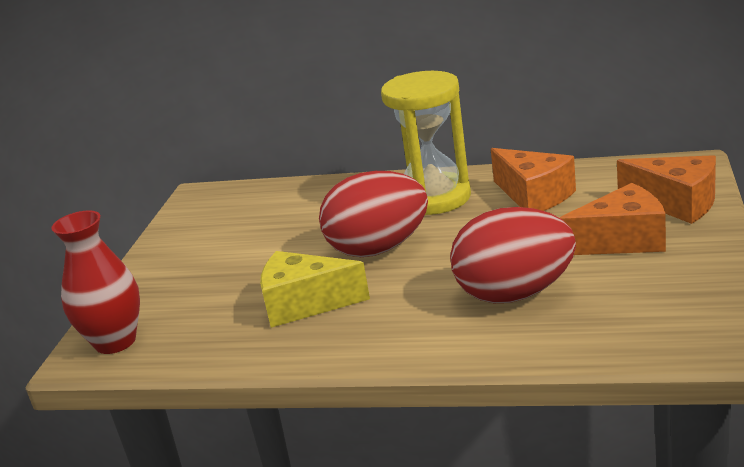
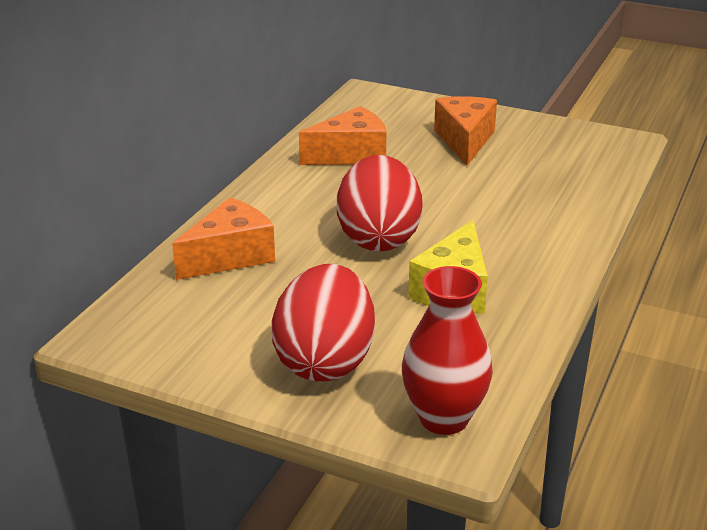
camera: 80 degrees left, 5 degrees up
yellow hourglass [381,71,471,215] -> none
red egg [450,207,576,303] -> red egg moved to [272,264,375,381]
orange cheese [617,155,716,224] -> orange cheese moved to [172,197,275,280]

